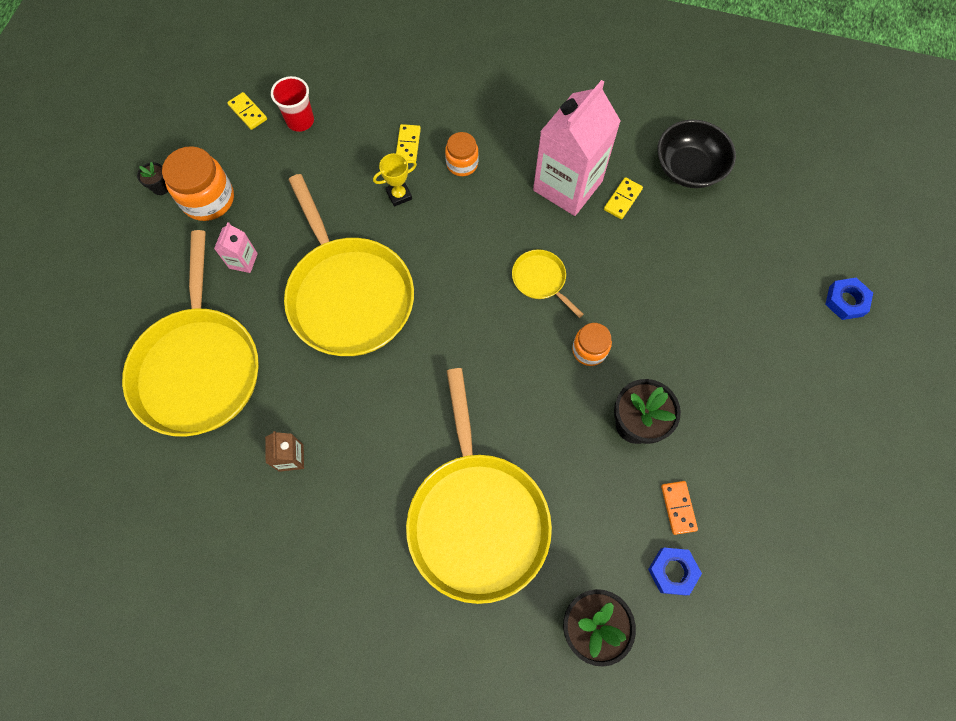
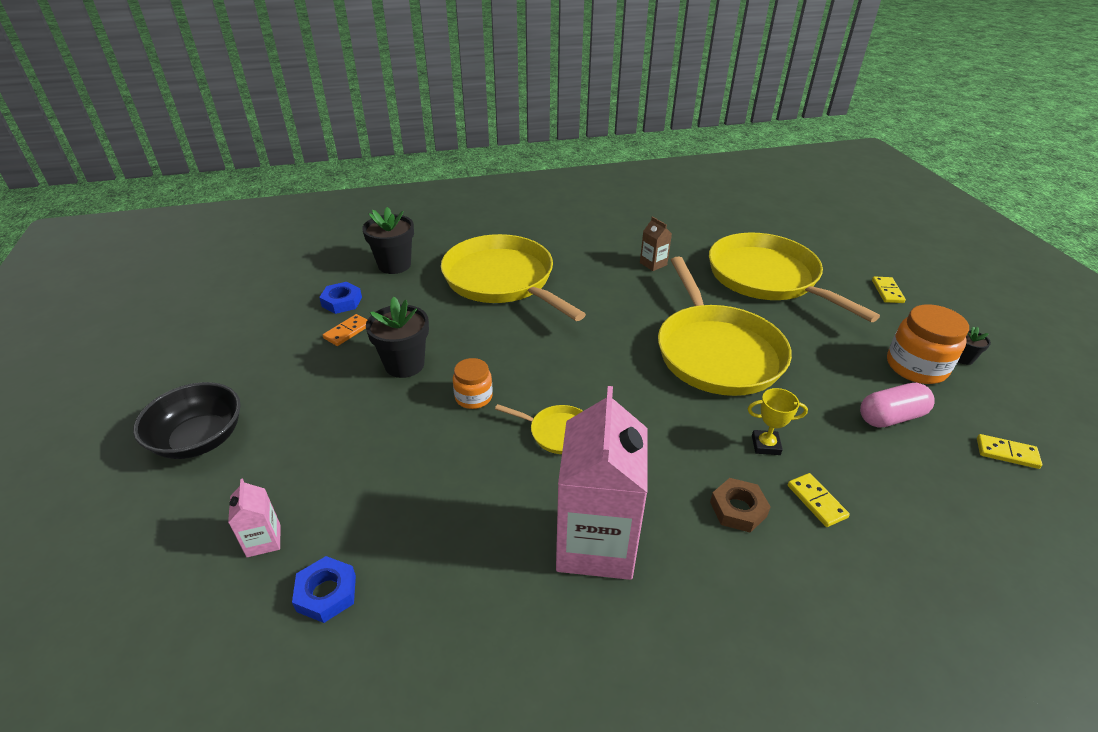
camera: 150 degrees right, 30 degrees down
pink carton [214,222,258,273] -> pink carton moved to [228,479,280,557]
red cup [271,76,314,132] -> none
yellow pan [284,174,414,356] -> yellow pan turned 135 degrees counterclockwise [658,257,792,396]
yellow trophy [373,153,417,207] -> yellow trophy turned 60 degrees clockwise [748,388,808,455]
orange jar [445,132,479,176] -> brown nut [710,478,771,533]
yellow domino [604,177,643,219] -> yellow domino moved to [872,277,906,303]
black bowl [658,120,736,188] -> black bowl moved to [133,382,241,459]
orange domino [661,481,698,535] -> orange domino turned 75 degrees clockwise [323,314,367,346]
blue nut [825,278,873,320] -> blue nut moved to [292,556,356,623]
none -> pink capsule [860,383,935,427]

